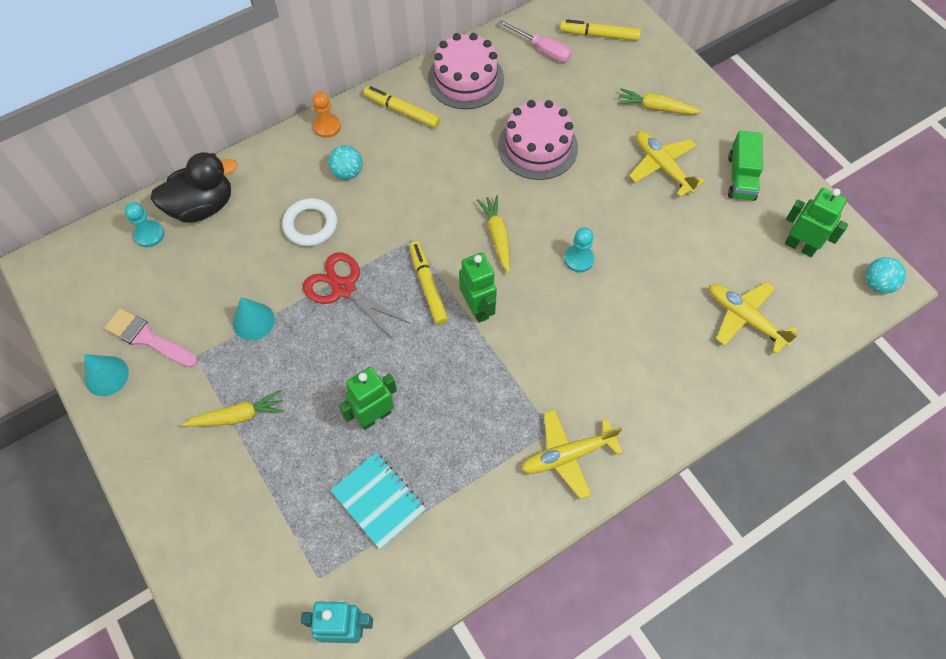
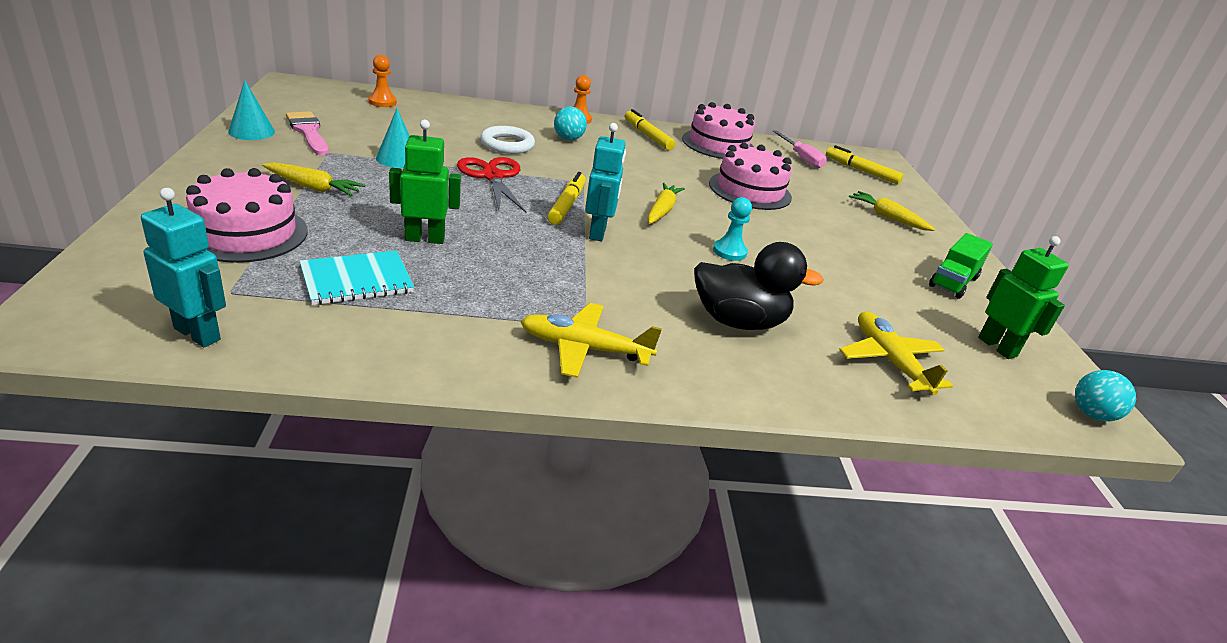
camera: 25 degrees right, 30 degrees down
turquoise pawn [125,202,164,247] -> orange pawn [369,55,397,107]
black duck [150,152,237,223] -> black duck moved to [694,242,824,330]
turquoise notebook [330,452,426,549] -> turquoise notebook turned 75 degrees clockwise [300,250,414,305]
green robot [459,252,497,323] -> turquoise robot [585,123,626,241]
yellow plane [629,131,705,197] -> none
none -> pink cake [186,168,307,263]

